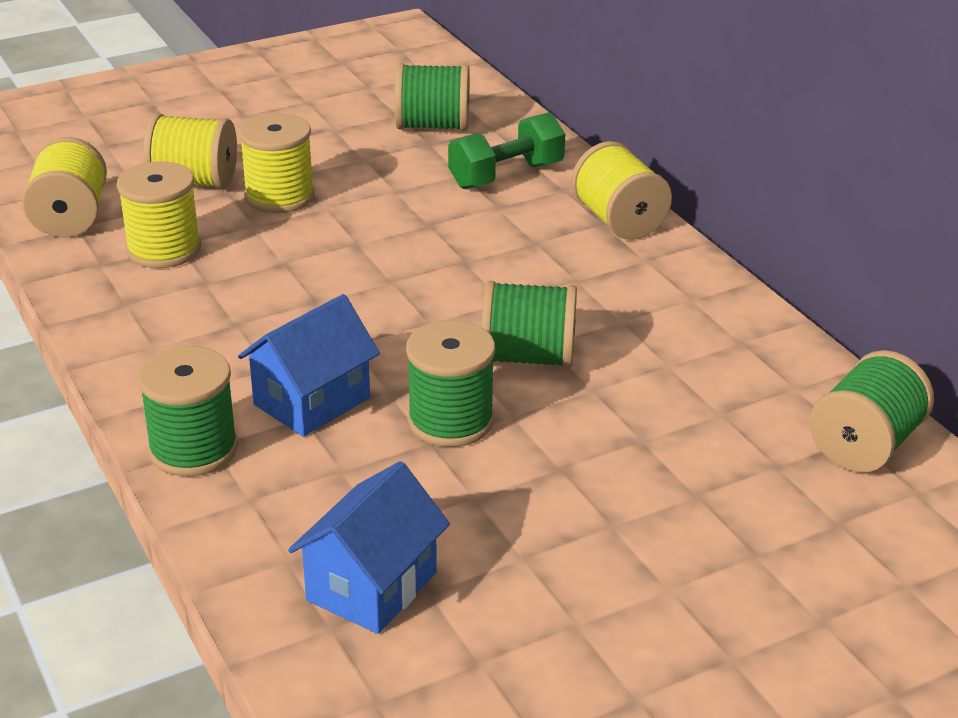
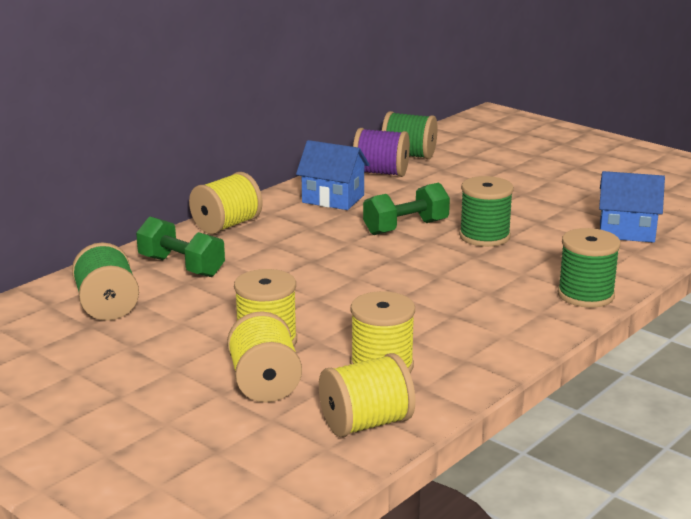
camera: 110 degrees left, 10 degrees down
blue house [238,294,380,437] -> blue house moved to [296,140,370,210]
green spool [481,281,577,368] -> green dumbbell [363,183,450,235]
none -> purple spool [353,128,410,177]

